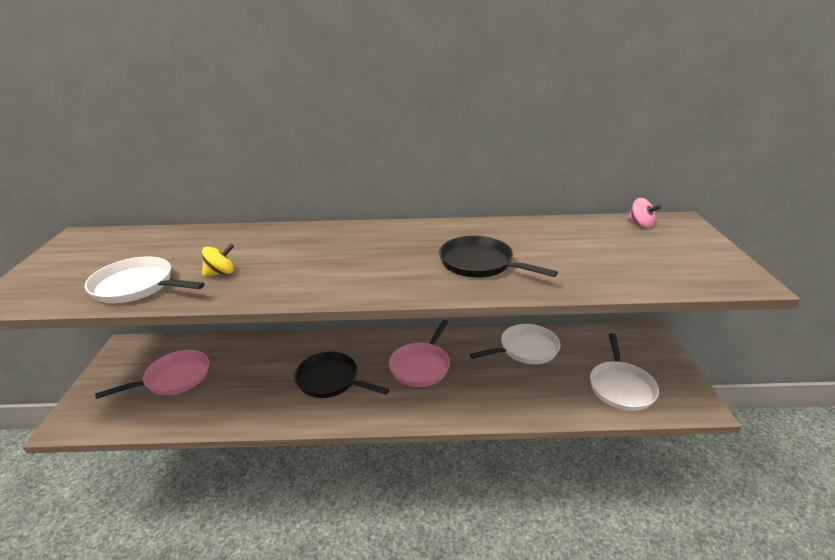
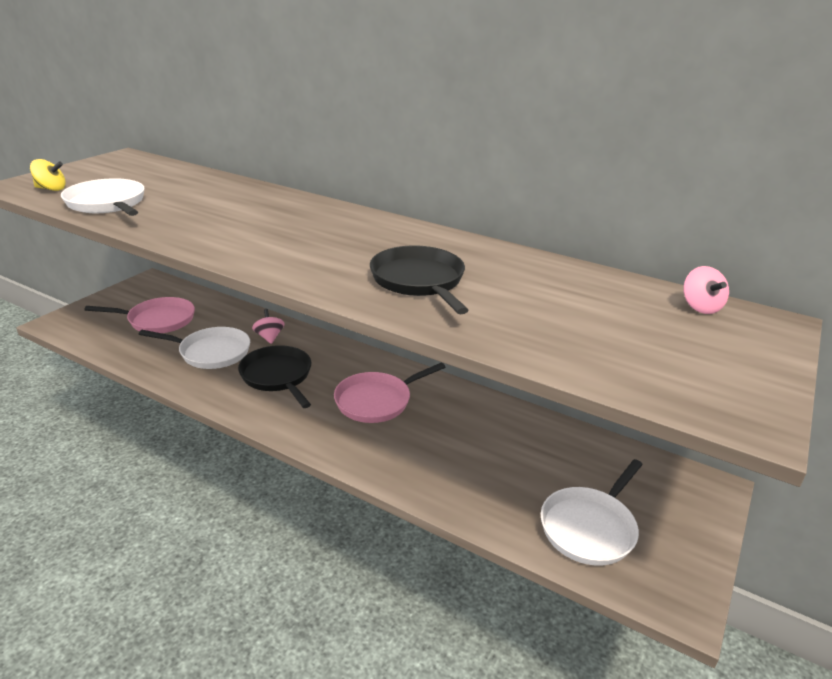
camera: 30 degrees right, 0 degrees up
yellow spinning top [202,244,234,277] -> yellow spinning top moved to [30,159,66,191]
white pan [470,324,560,364] -> white pan moved to [139,327,250,369]
none -> pink spinning top [252,309,285,344]

